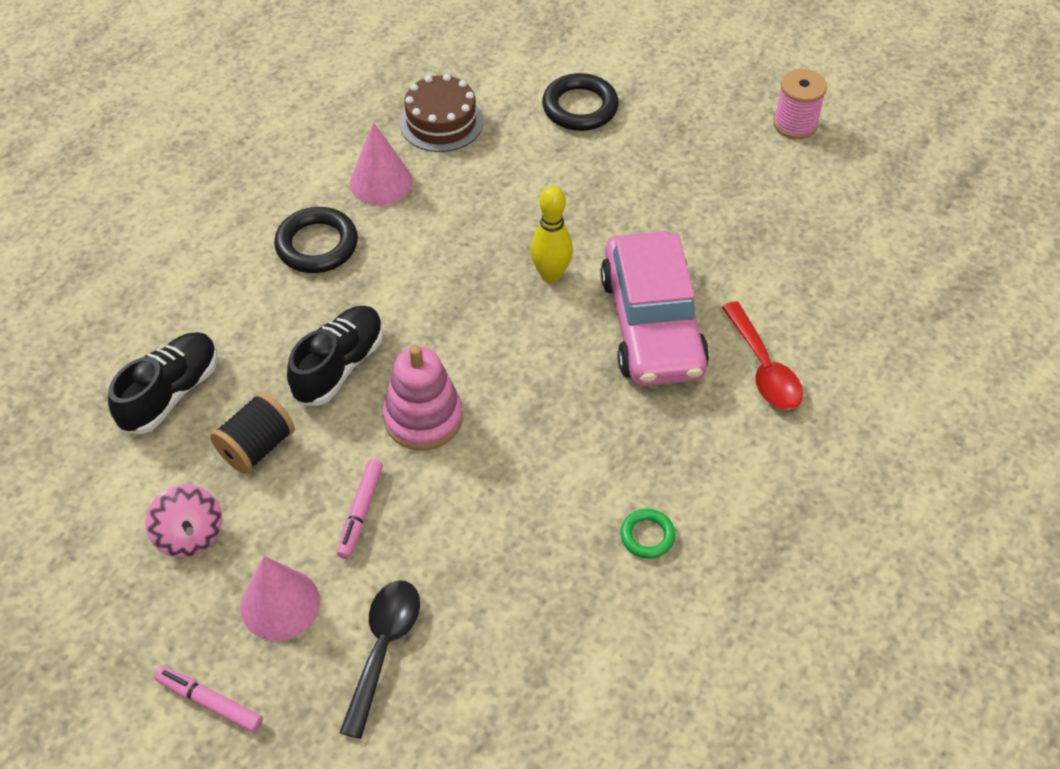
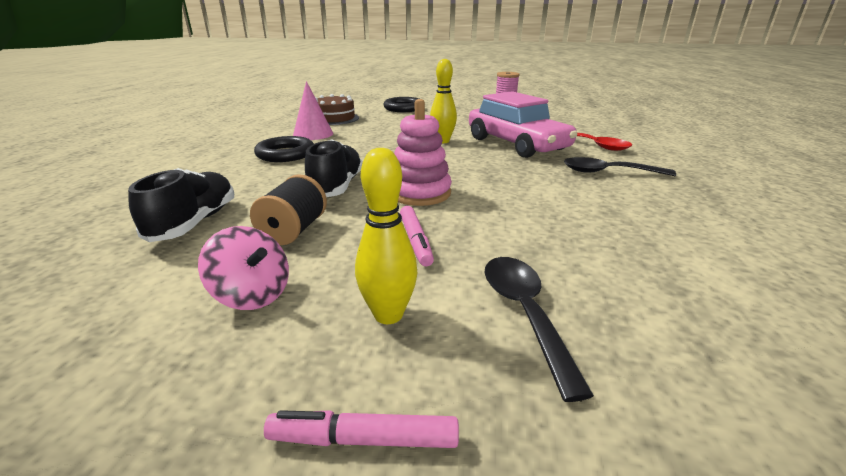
camera: 25 degrees left, 25 degrees down
pink cone [241,556,320,641] -> yellow bowling pin [355,148,418,324]
green ring [620,509,676,559] -> none
none -> black spoon [564,157,676,176]

